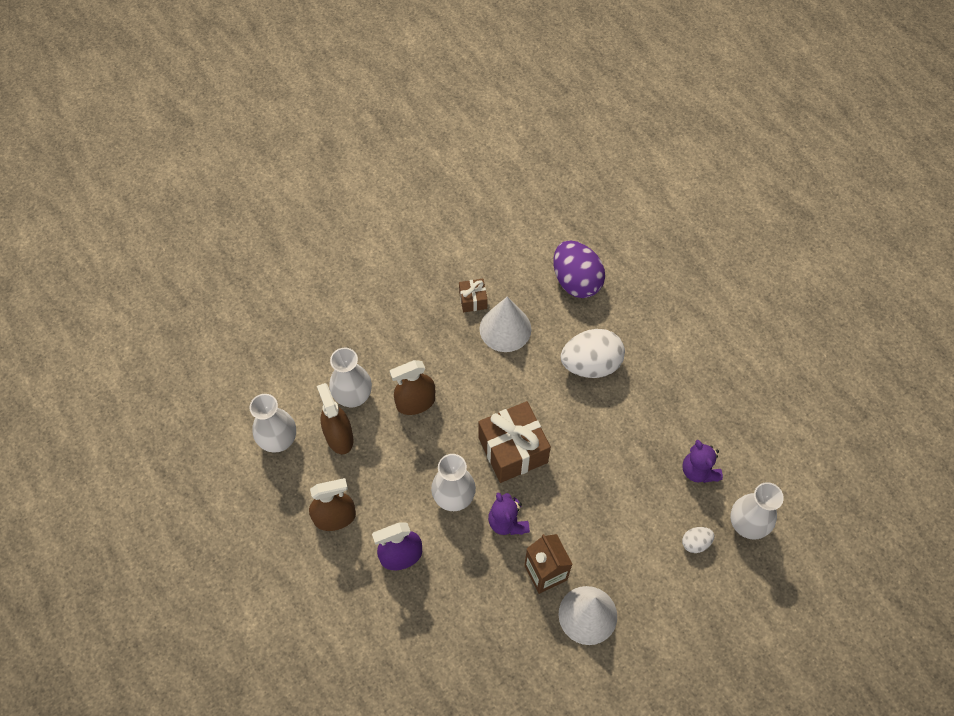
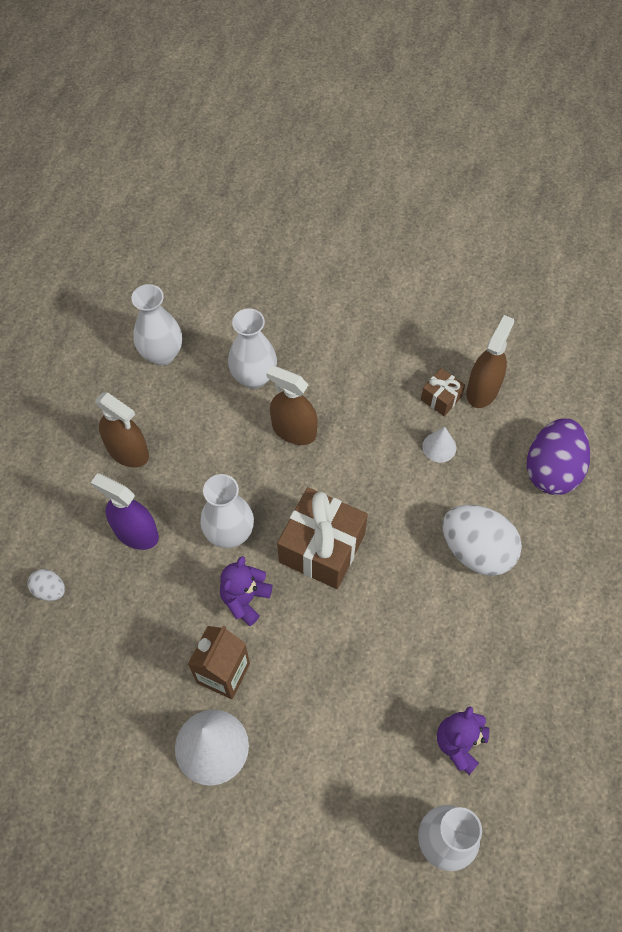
camera: 50 degrees right, 0 degrees up
brown spray bottle [317,383,354,454] -> brown spray bottle moved to [466,315,514,408]
white cone [480,297,531,352] -> white cone [422,427,456,463], size x0.53
white egg [682,527,714,553] -> white egg moved to [27,569,65,601]

